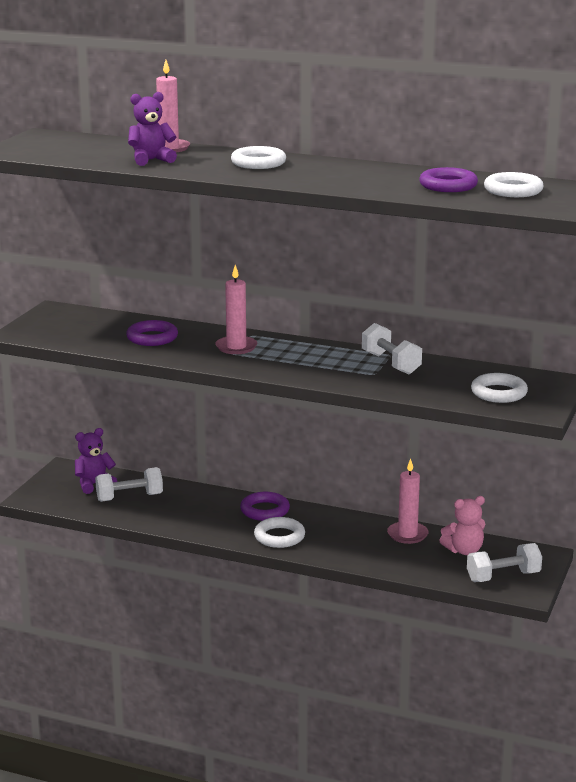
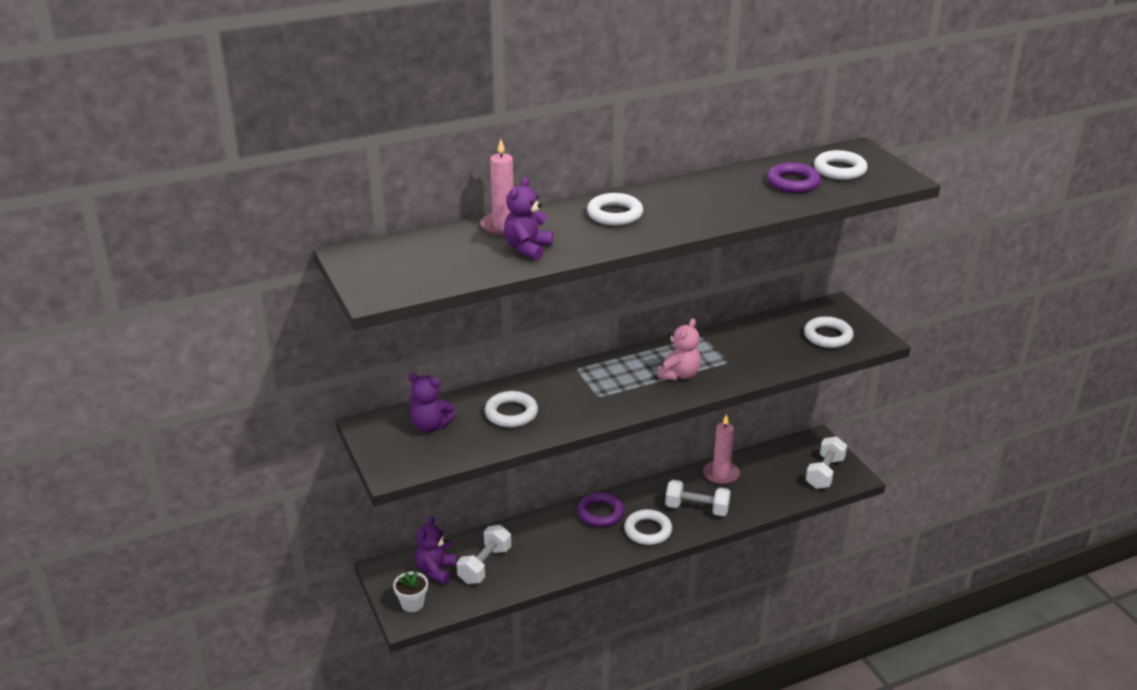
camera: 45 degrees left, 10 degrees up
purple ring [126,320,178,346] -> white ring [485,391,538,428]
pink candle [215,265,258,354] -> none
white dumbbell [362,323,422,375] -> white dumbbell moved to [665,480,731,516]
pink teddy bear [439,496,485,555] -> pink teddy bear moved to [657,318,701,381]
none -> white flower pot [393,571,428,612]
none -> purple teddy bear [408,373,456,432]

